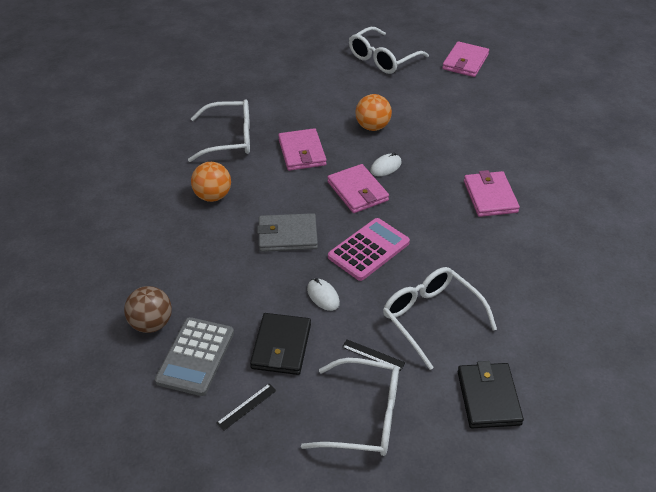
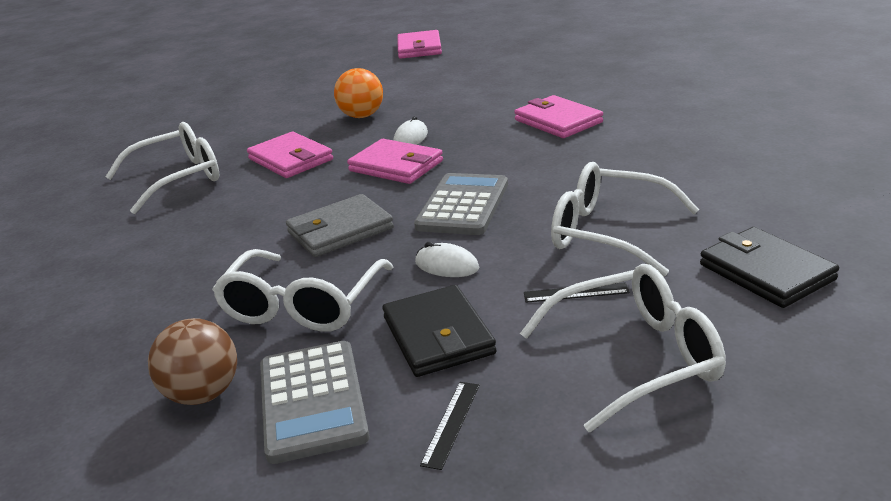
camera: 25 degrees left, 15 degrees down
orange ball [191,162,231,202] -> none
pink calculator [328,218,410,281] -> grey calculator [414,173,508,235]
white glasses [349,27,429,74] -> white glasses moved to [212,249,393,332]

